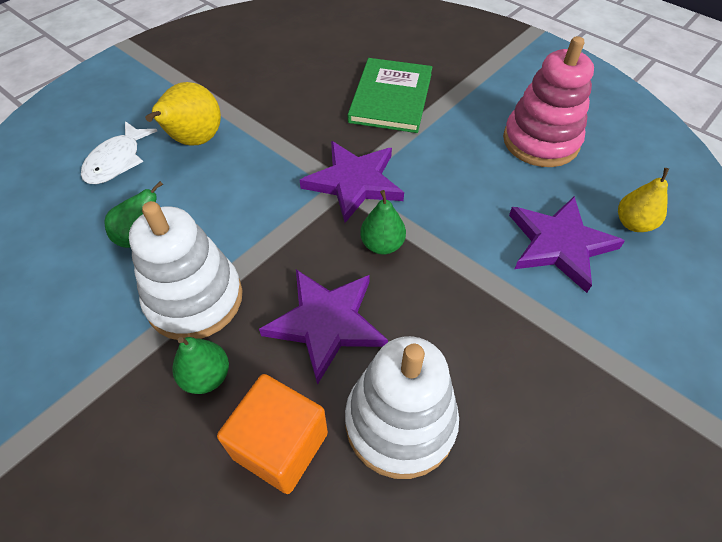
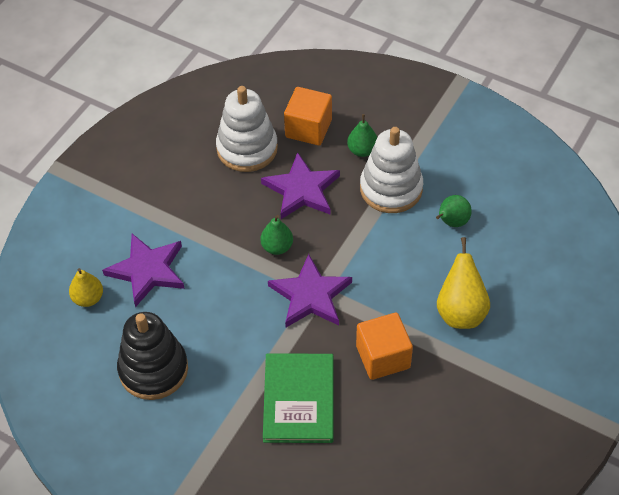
camera: 170 degrees right, 0 degrees up
white fish [81,121,157,184] -> none
pink stacking toy [503,36,594,167] -> black stacking toy [117,312,188,400]
none -> orange cube [356,313,413,380]

